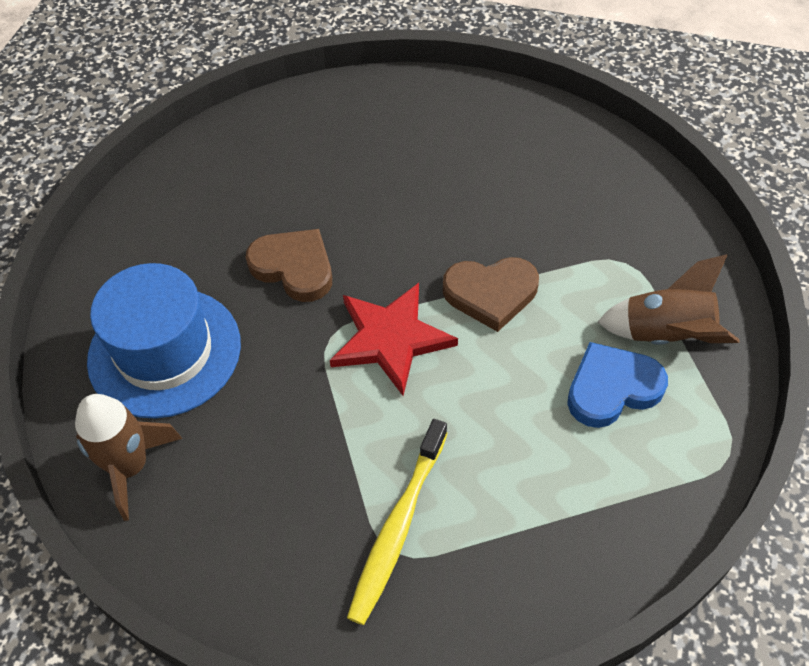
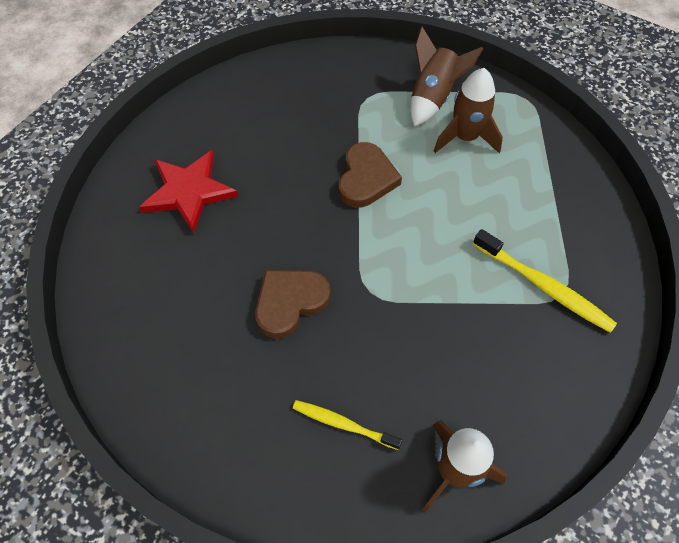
camera: 75 degrees left, 5 degrees up
blue hat [87,263,241,418] -> yellow toothbrush [293,400,402,450]
red star [330,283,458,396] -> red star moved to [139,150,239,233]
blue heart [567,342,668,428] -> brown rocket [434,68,503,153]

